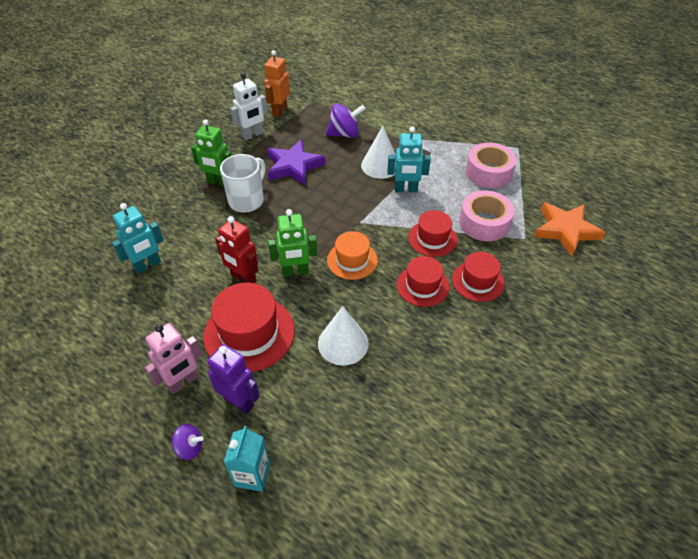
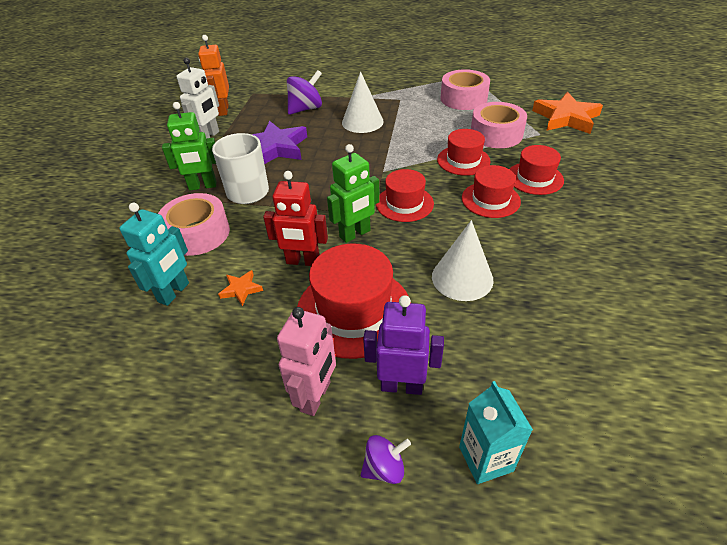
camera: 25 degrees left, 5 degrees down
orange hat [327,231,378,280] -> red hat [376,169,434,222]
turquoise robot [387,127,431,192] -> none
none -> pink tape [158,193,230,256]
none -> orange star [218,270,263,306]

